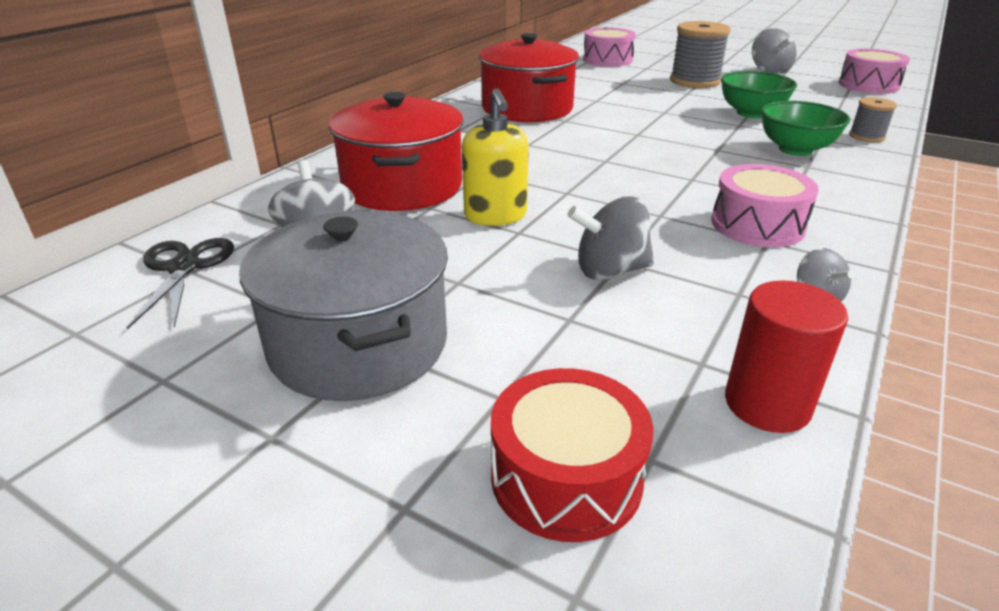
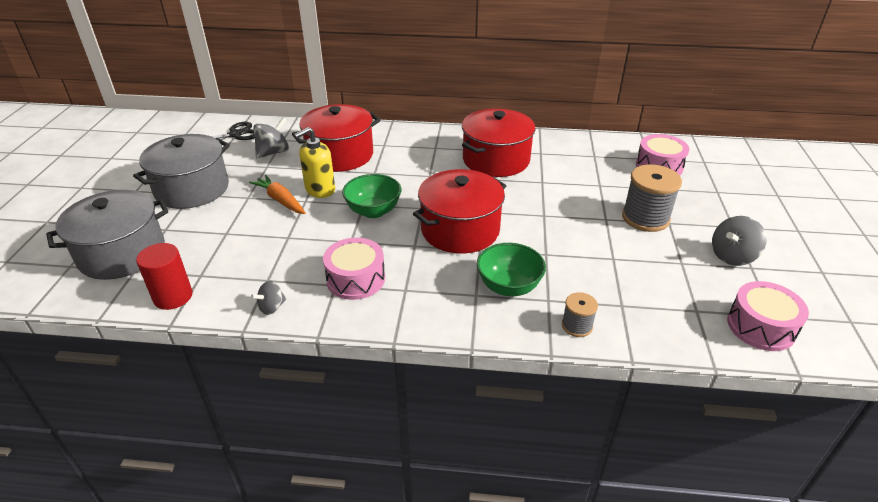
camera: 65 degrees right, 5 degrees up
red drum [491,368,654,542] -> grey pot [46,190,168,280]
grey spinning top [568,196,654,280] -> none
green bowl [721,71,797,118] -> green bowl moved to [342,174,401,218]
none -> orange carrot [249,175,306,214]
none -> red pot [413,169,506,253]

